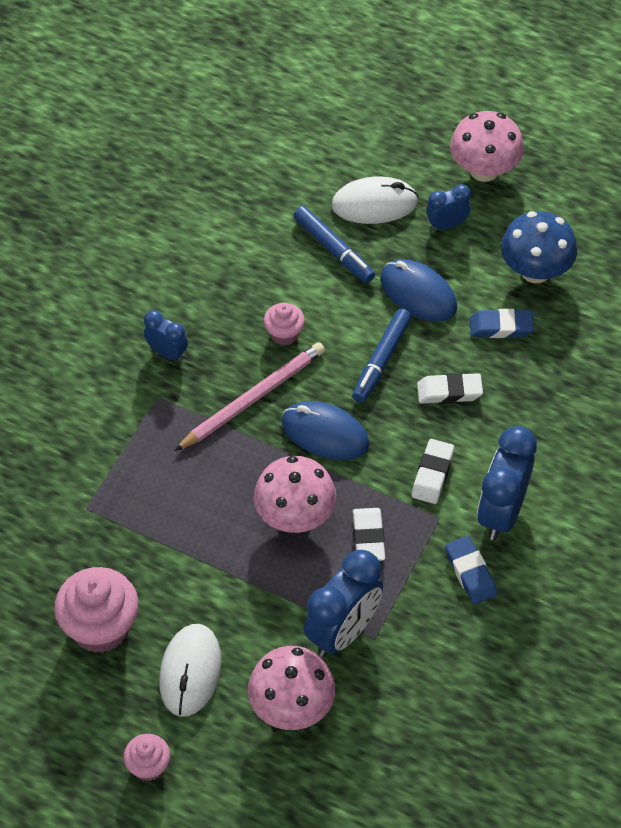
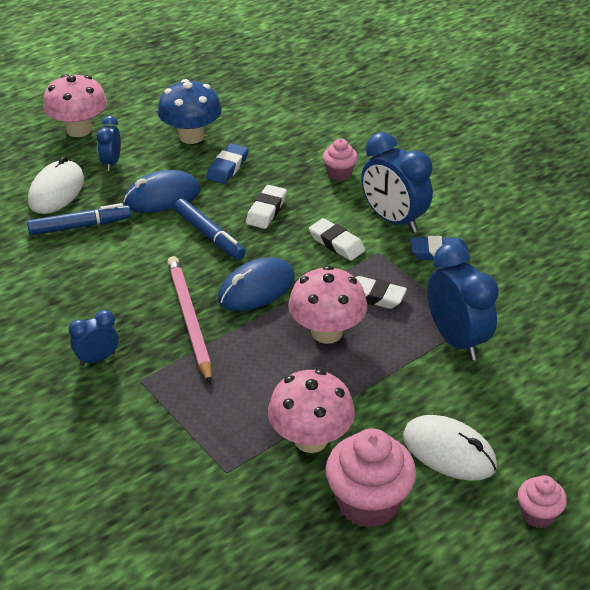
camera: 65 degrees left, 15 degrees down
pink mushroom [248,646,335,730] -> pink mushroom moved to [268,369,355,453]
pink cupcake [264,302,305,346] -> pink cupcake moved to [323,139,358,181]

